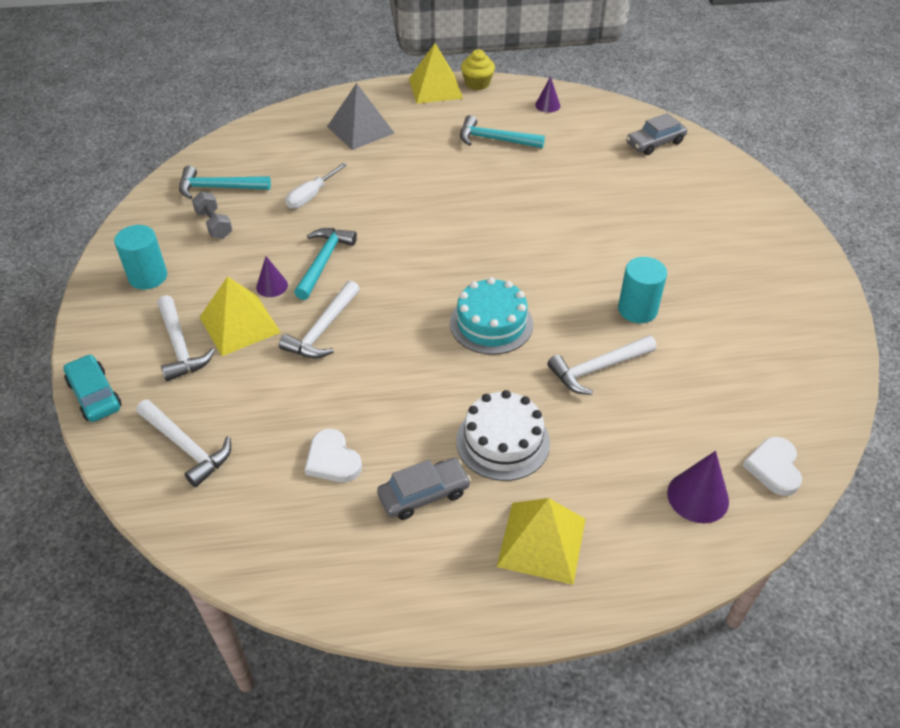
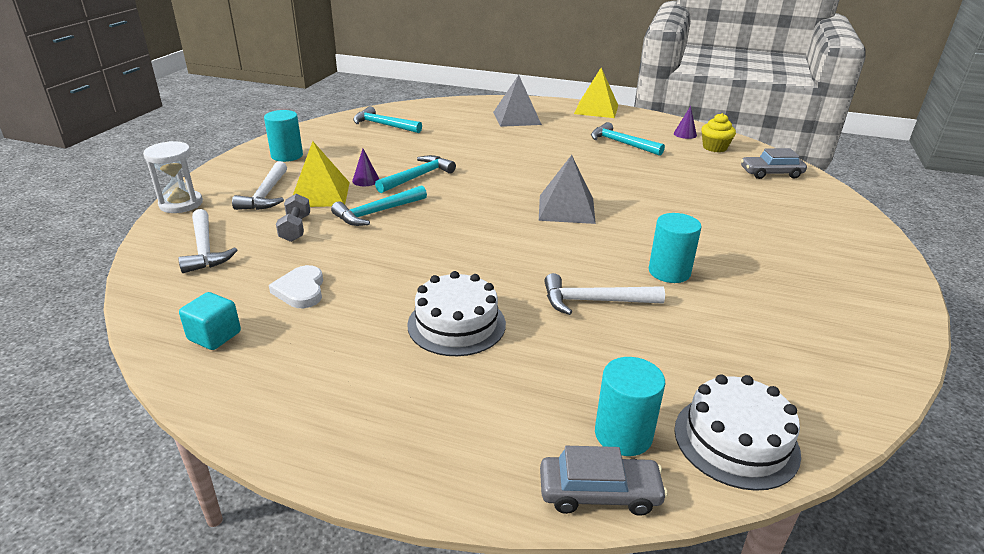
camera: 25 degrees right, 15 degrees down
turquoise car [63,354,122,422] -> white hourglass [143,141,203,213]
grey dumbbell [192,192,232,239] -> grey dumbbell moved to [276,194,310,242]
white hammer [279,281,360,358] -> turquoise hammer [331,185,427,226]
white screwdriver [285,163,347,209] -> none
grey car [377,458,471,520] -> grey car moved to [540,446,668,516]
turquoise cake [450,277,533,355] -> none
yellow cupcake [461,50,495,90] -> yellow cupcake moved to [701,113,736,152]
yellow pyramid [497,498,585,585] -> none
purple cone [667,451,729,523] -> turquoise cylinder [595,357,665,456]
white heart [742,437,802,496] -> white cake [674,374,801,491]
none -> turquoise cube [179,292,241,350]
none -> grey pyramid [539,155,596,224]

